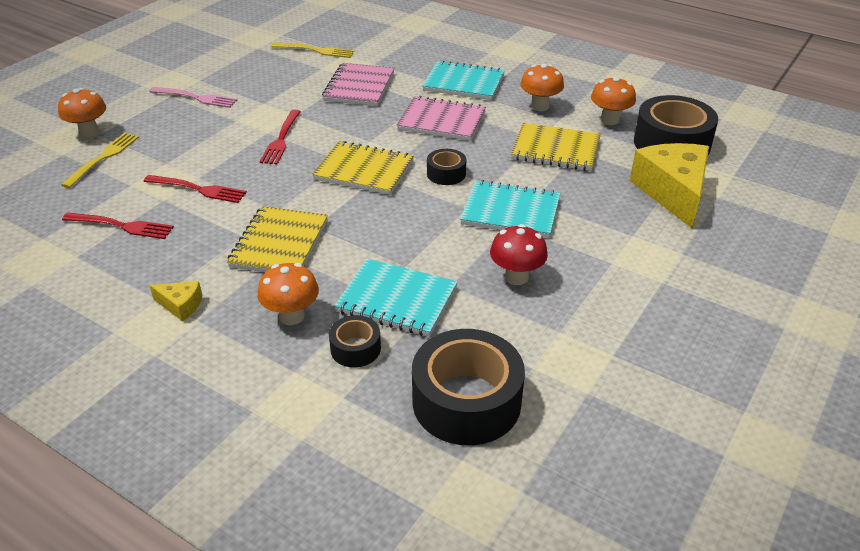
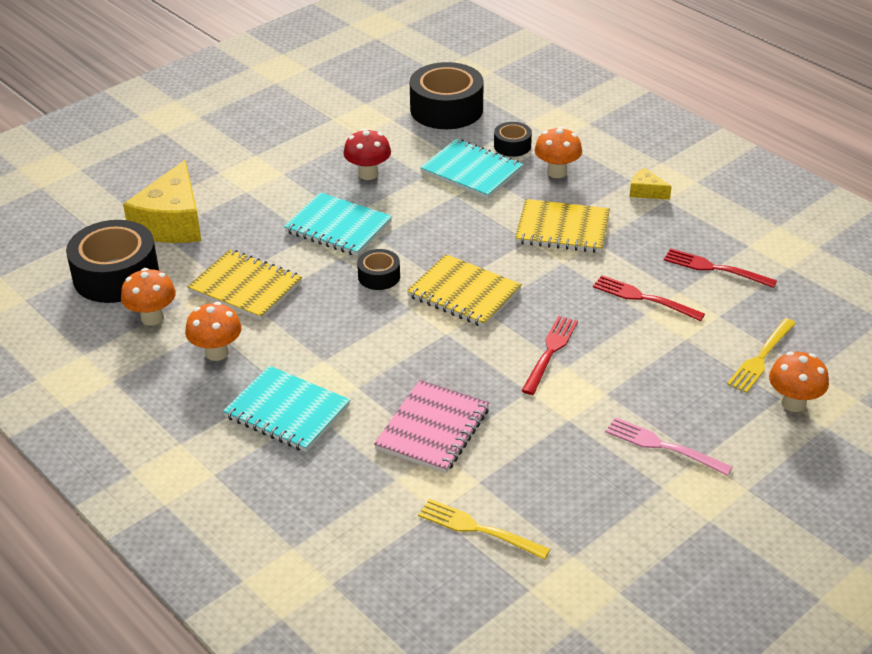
camera: 165 degrees left, 0 degrees up
yellow notebook [227,206,328,272] -> yellow notebook turned 75 degrees clockwise [515,199,610,253]
pink notebook [397,96,486,141] -> none

